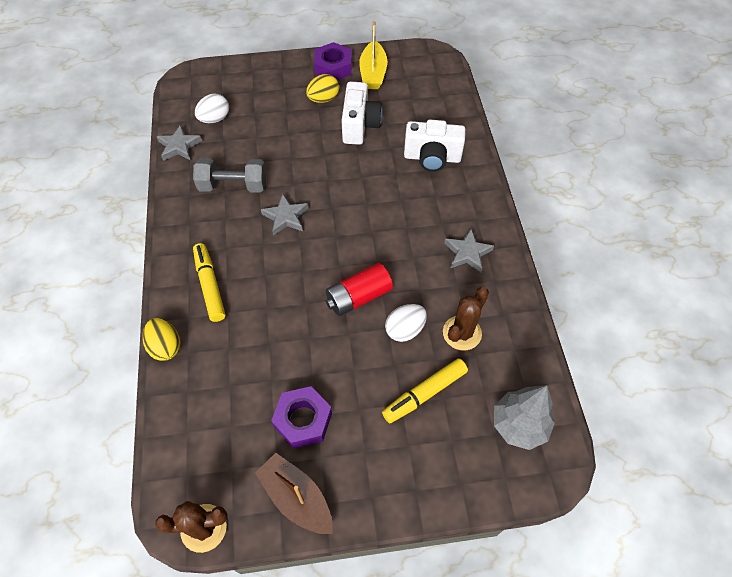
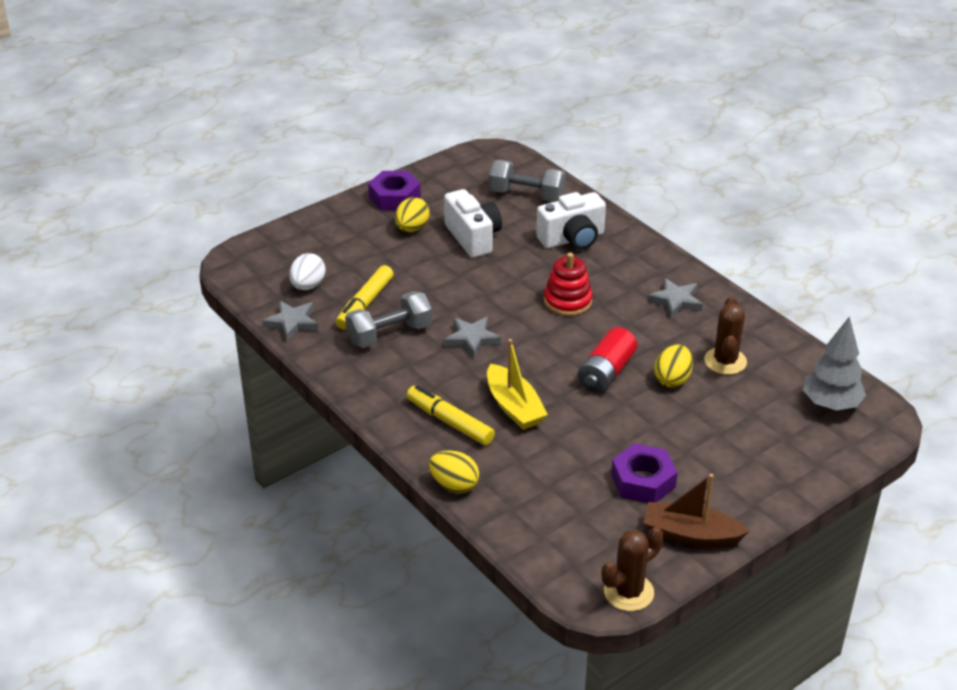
camera: 30 degrees left, 20 degrees down
yellow boat [359,21,388,89] -> yellow boat moved to [487,339,548,430]
yellow marker [382,358,468,423] -> yellow marker moved to [336,265,394,329]
white egg [385,304,427,342] -> yellow egg [654,345,693,387]
none -> grey dumbbell [489,160,566,202]
none -> red stacking toy [544,252,593,316]

